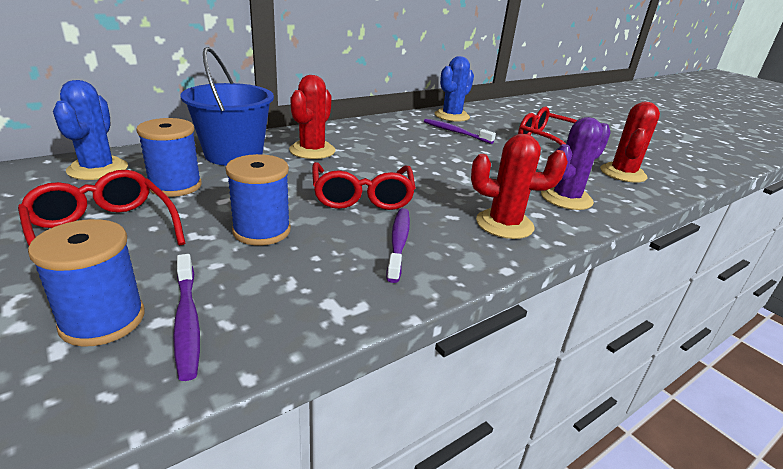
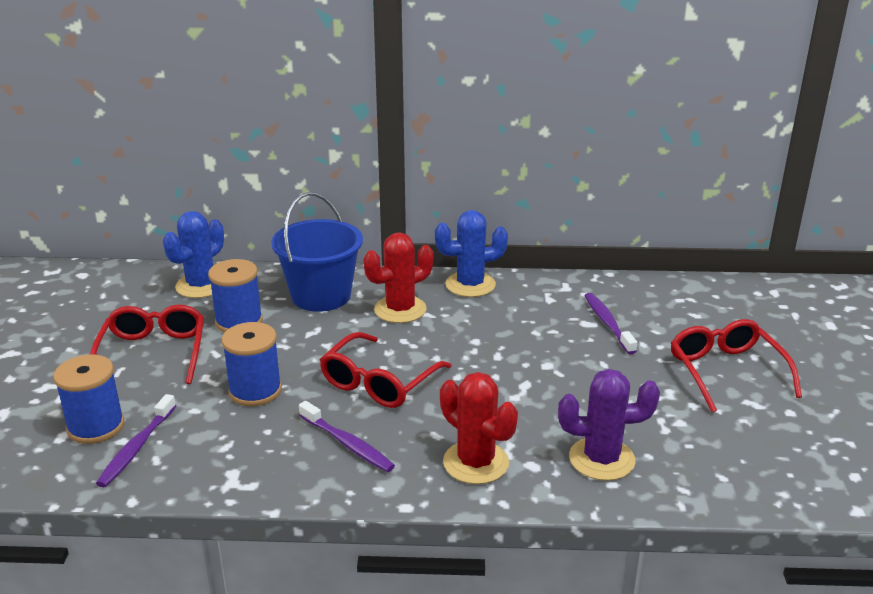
camera: 40 degrees right, 0 degrees up
purple toothbrush [386,208,410,283] -> purple toothbrush turned 90 degrees clockwise [299,401,395,472]
blue cactus [435,56,474,122] -> blue cactus moved to [435,210,508,297]
red cactus [600,101,660,183] -> none

